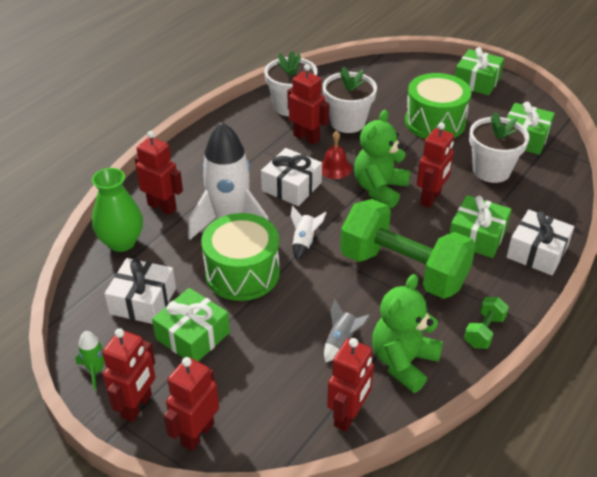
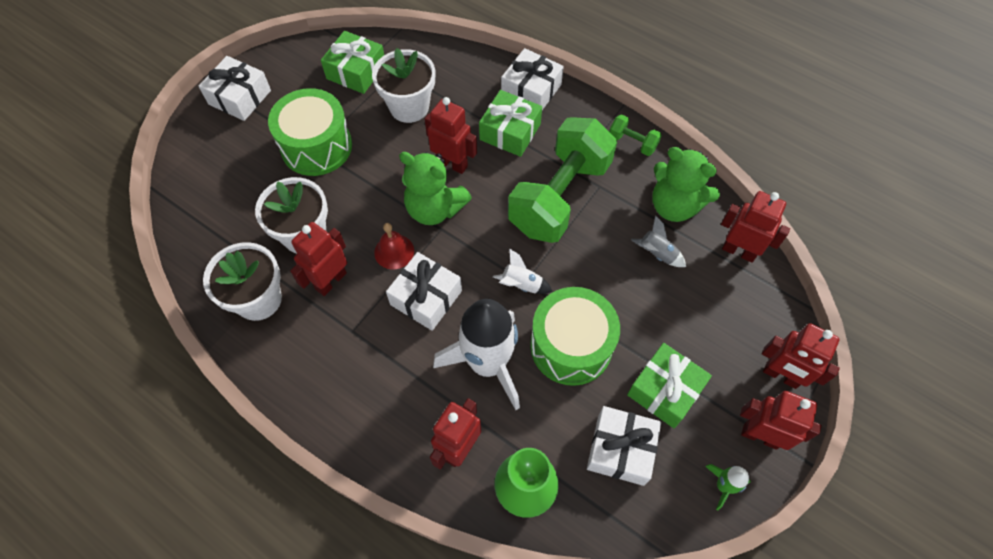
camera: 90 degrees left, 20 degrees up
green gift [455,47,504,95] -> white gift [198,56,271,121]

